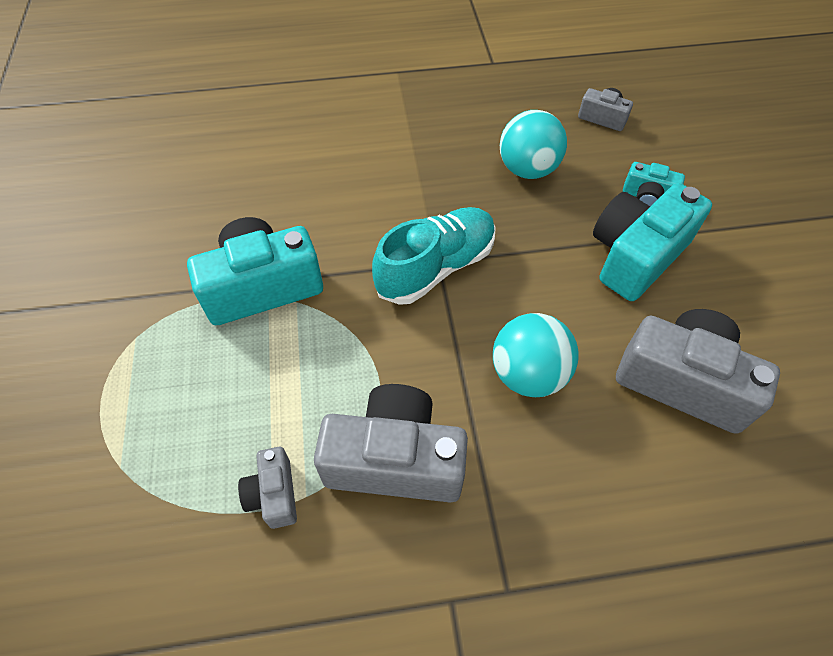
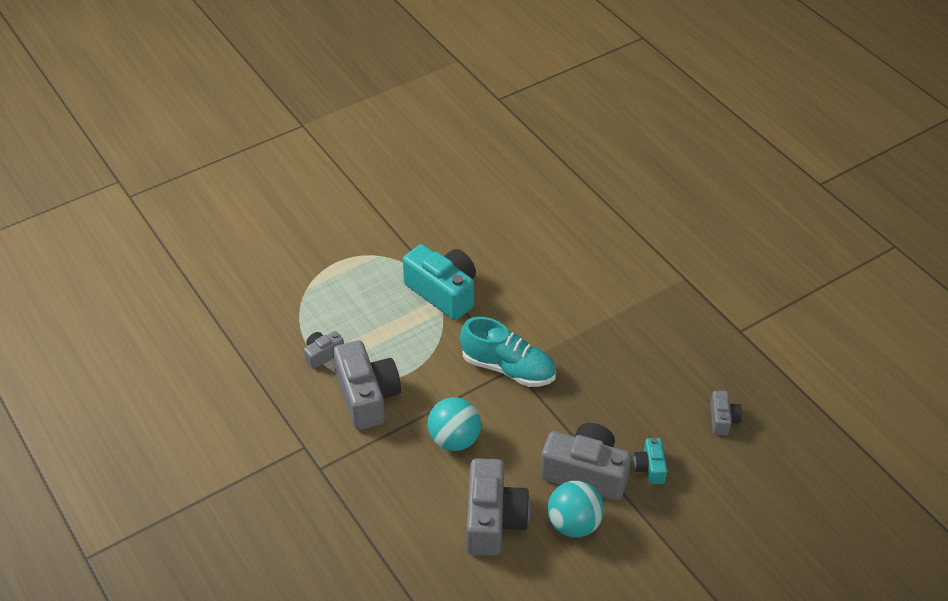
camera: 65 degrees right, 10 degrees down
turquoise ball [500,110,567,179] -> turquoise ball moved to [548,481,604,538]
turquoise camera [593,183,712,301] -> grey camera [540,423,631,501]

